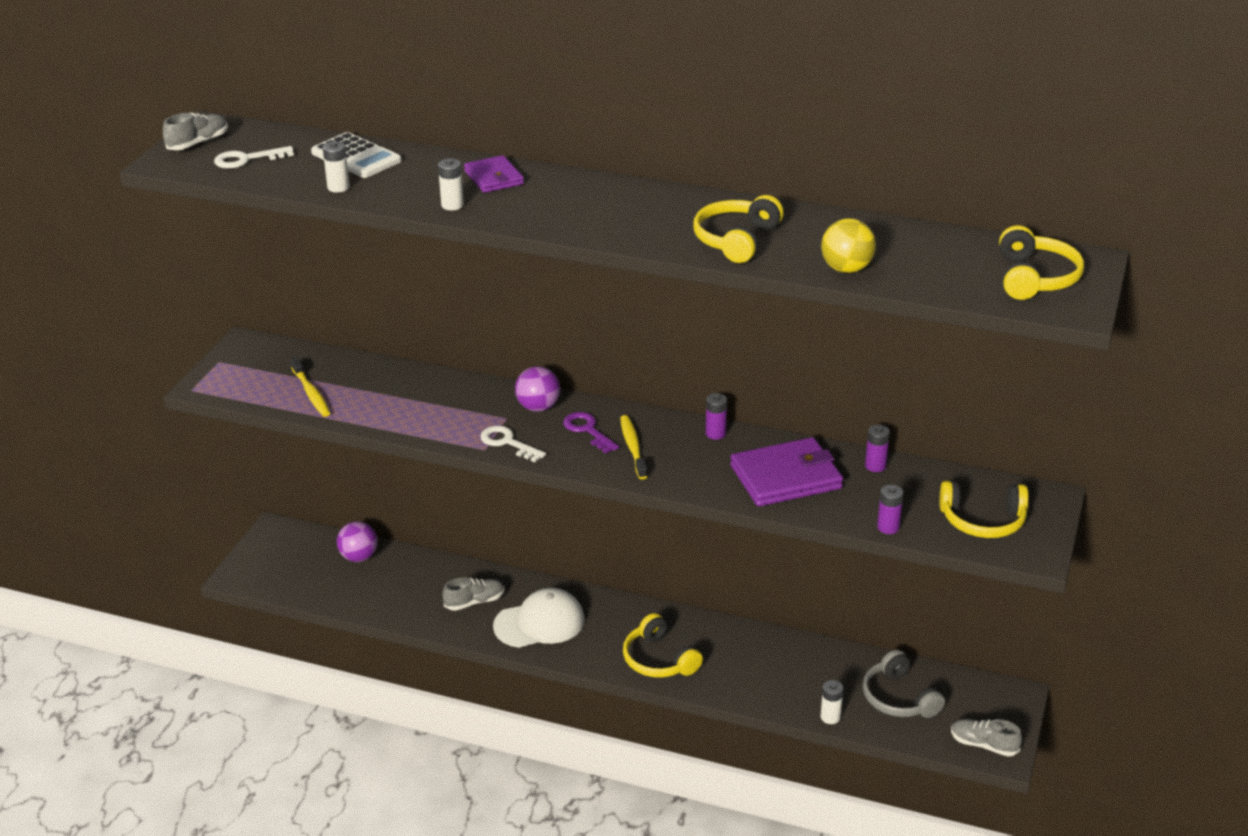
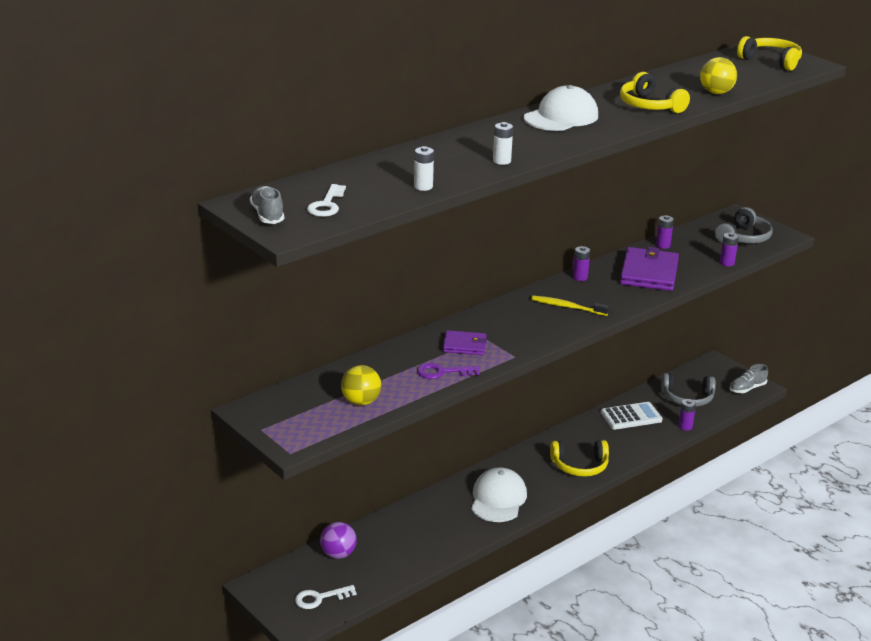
camera: 60 degrees left, 5 degrees down
yellow toothbrush [290,357,330,417] -> yellow ball [341,365,381,405]
white calculator [311,132,401,178] -> white calculator moved to [601,402,663,430]
grey shoe [442,577,504,611] -> none
purple wallet [464,155,524,193] -> purple wallet moved to [443,330,487,355]
white key [480,426,546,462] -> white key moved to [295,585,357,609]
purple ball [515,366,560,412] -> none
purple key [563,412,619,453] -> purple key moved to [417,363,480,379]
white battery [821,680,843,724] -> purple battery [679,399,696,431]
yellow headphones [940,481,1029,538] -> grey headphones [715,207,773,243]
none -> white cap [524,85,598,131]

